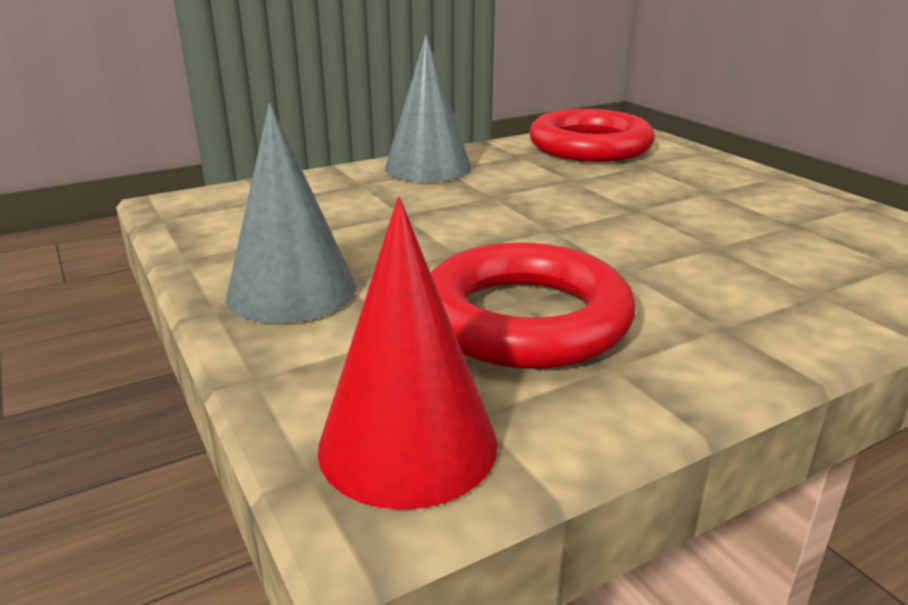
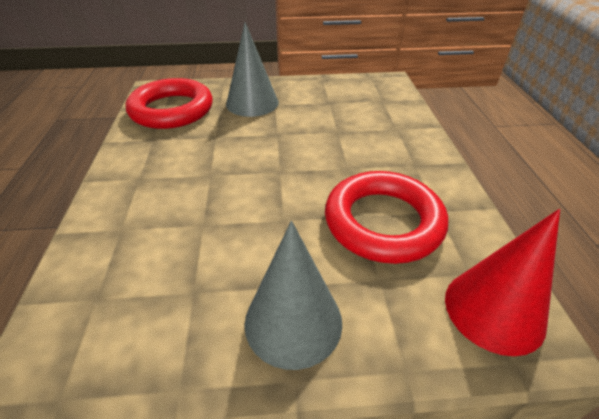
camera: 65 degrees left, 15 degrees up
grey cone [385,35,471,182] -> grey cone moved to [226,22,279,117]

